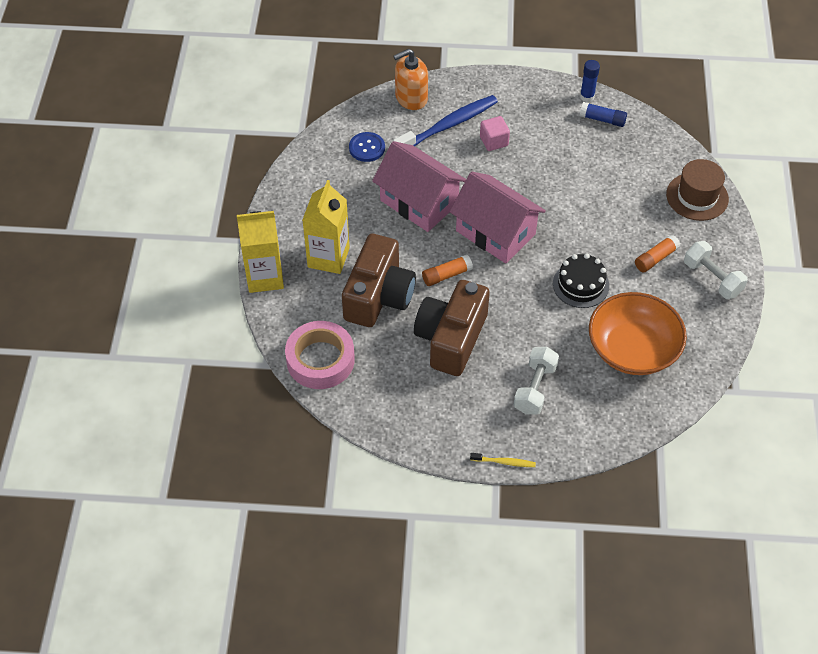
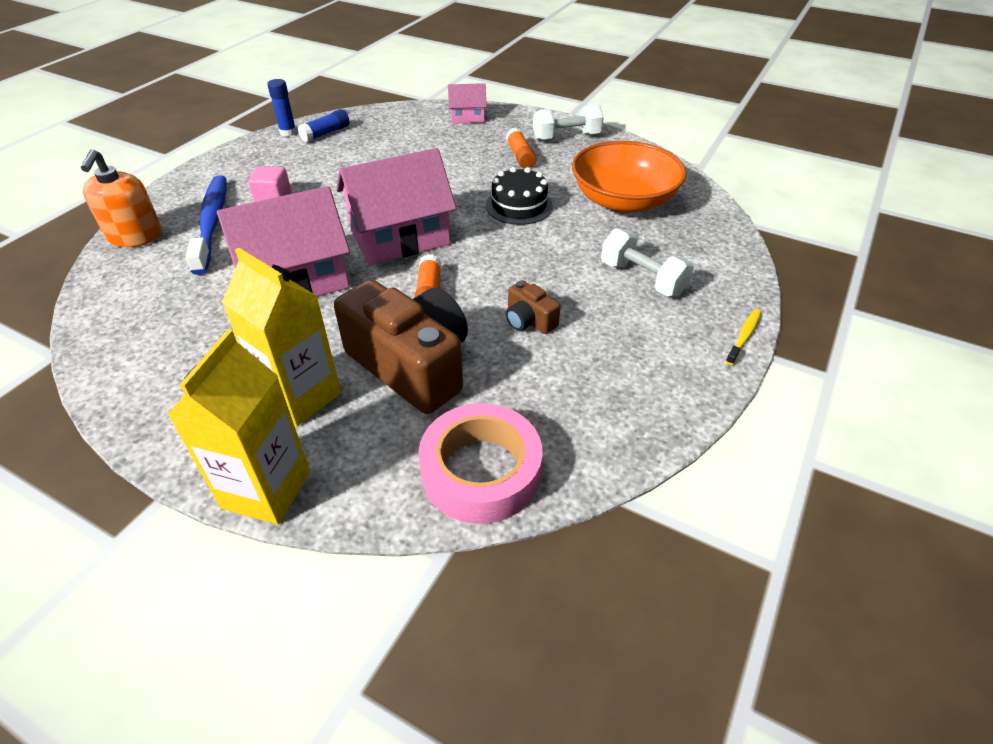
camera: 65 degrees left, 10 degrees down
blue button [349,132,385,162] -> none
brown camera [414,280,490,376] -> brown camera [506,280,561,334], size x0.45
brown hat [666,159,729,221] -> pink house [448,83,487,124]

